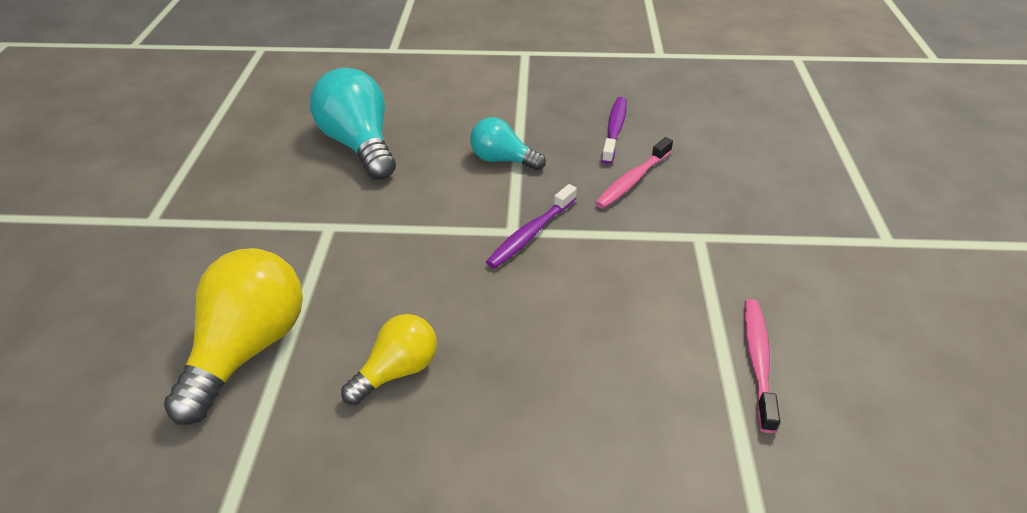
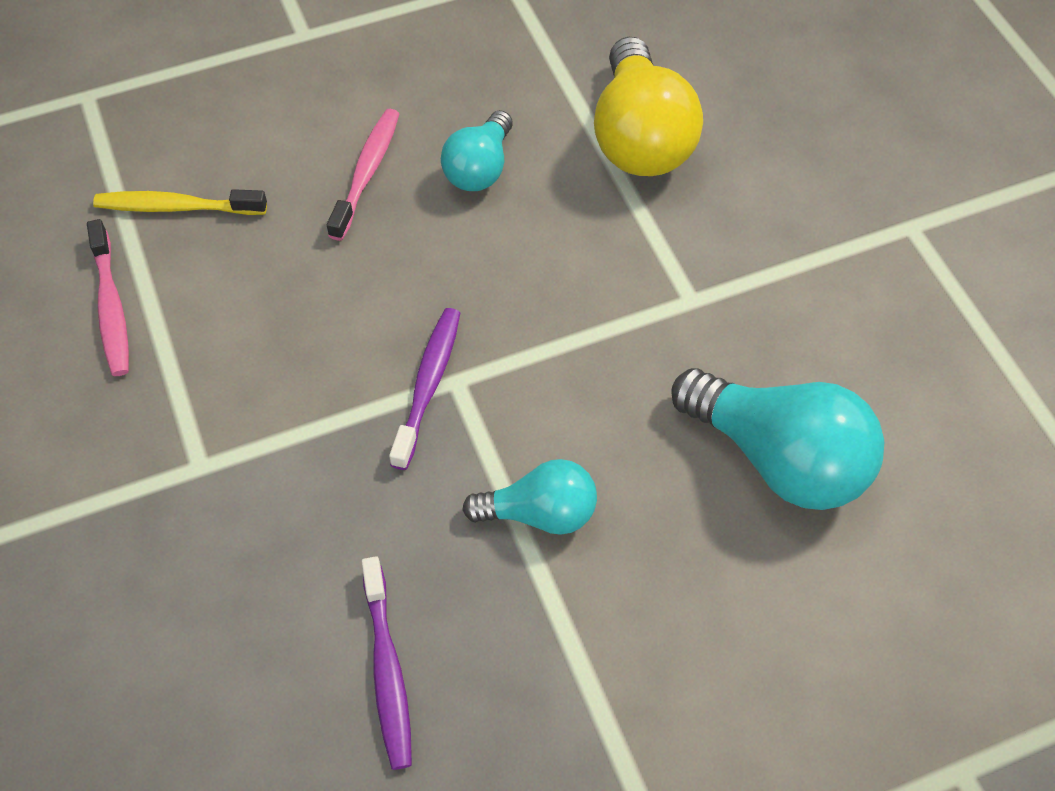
camera: 155 degrees right, 15 degrees up
yellow light bulb [341,314,437,405] -> turquoise light bulb [441,110,513,191]
pink toothbrush [595,137,673,209] -> pink toothbrush moved to [327,109,399,241]
none -> yellow toothbrush [93,189,267,215]

